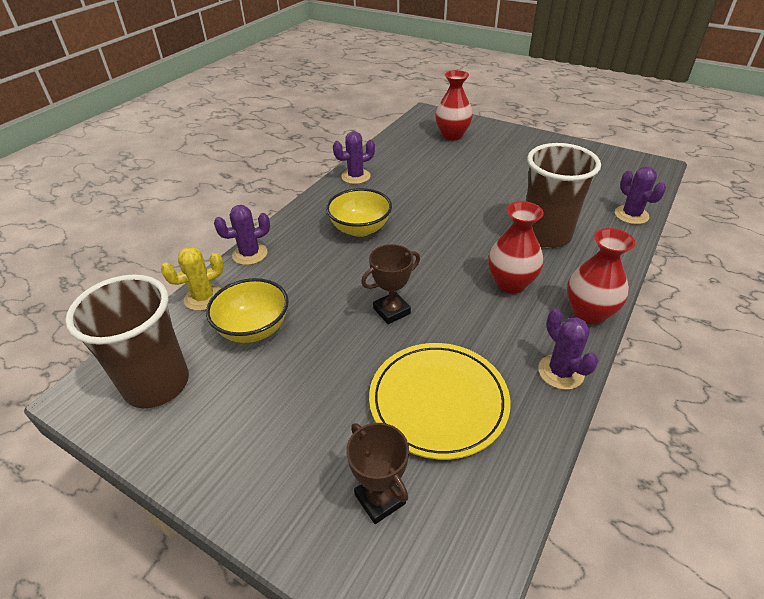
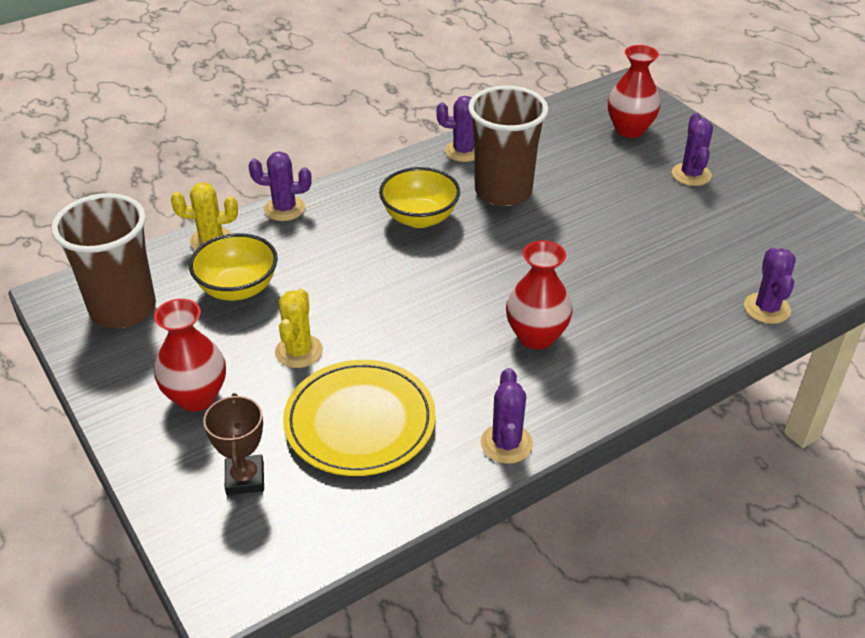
camera: 25 degrees right, 0 degrees up
brown trophy [361,244,420,324] -> none
brown cup [526,143,601,248] -> brown cup moved to [468,85,548,206]
red vase [567,228,635,325] -> red vase moved to [154,299,226,411]
none -> yellow cactus [275,289,323,368]
none -> purple cactus [672,113,713,186]

